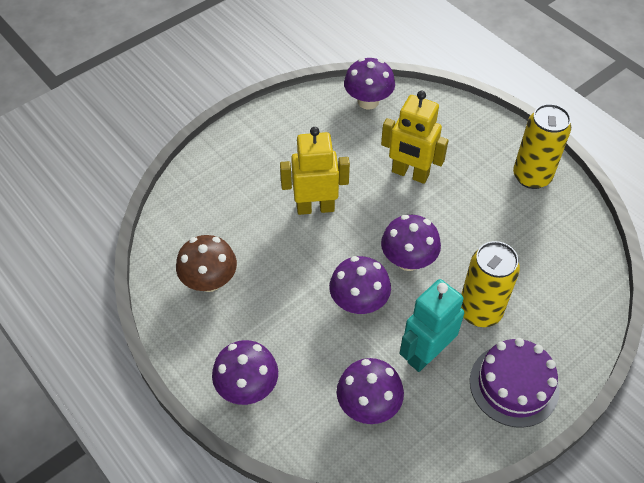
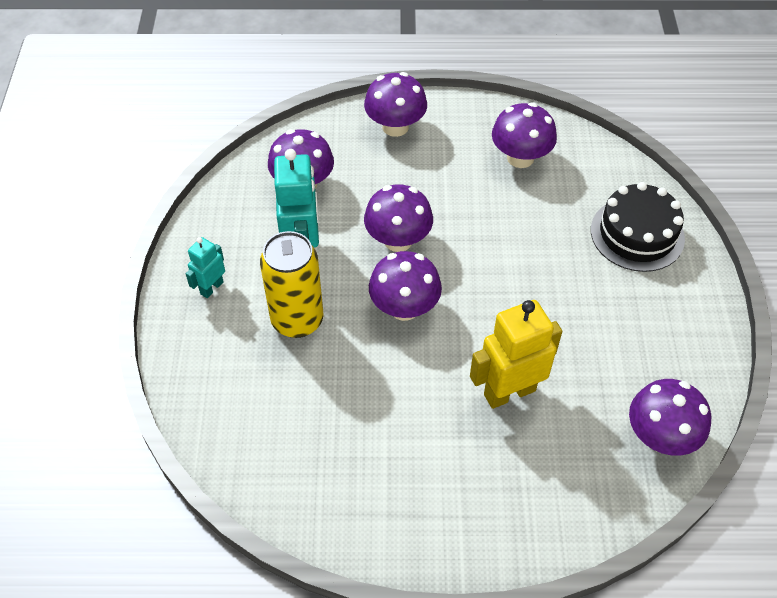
camera: 130 degrees right, 0 degrees up
brown mushroom [176,235,237,292] -> purple mushroom [492,102,557,168]
yellow robot [280,127,350,215] -> none
purple cake [470,338,559,428] -> turquoise robot [186,237,225,298]
yellow can [513,104,571,189] -> none
none -> black cake [591,182,685,272]

